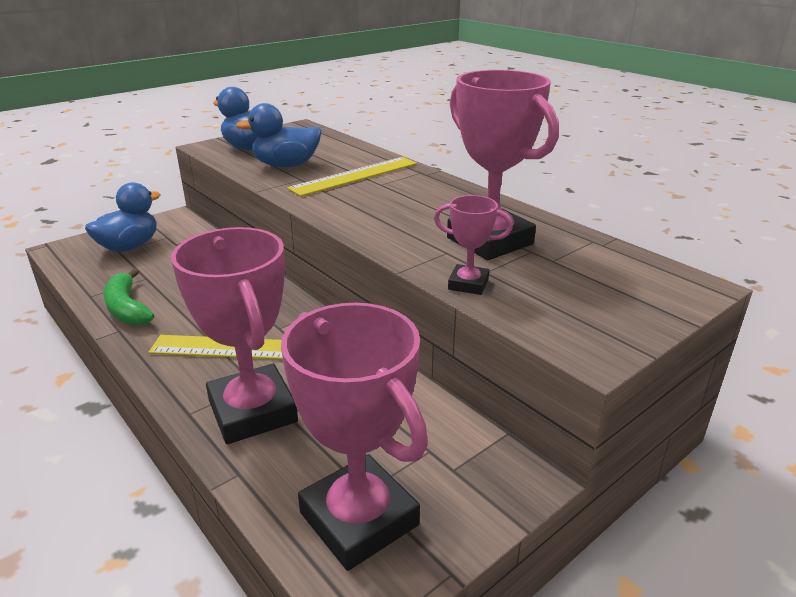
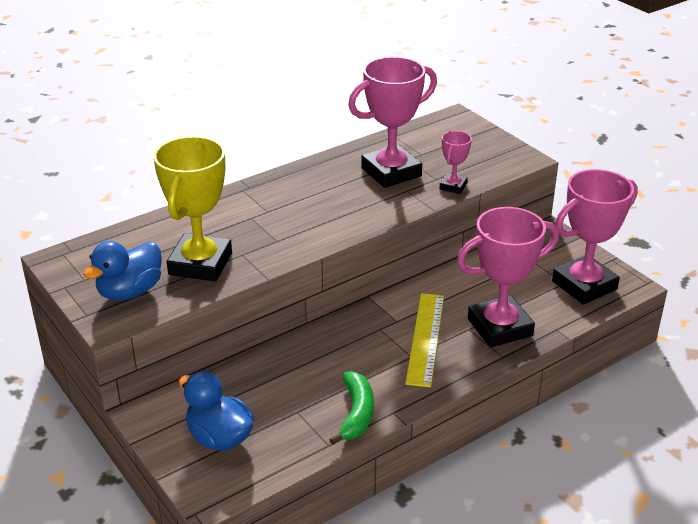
camera: 85 degrees left, 5 degrees up
green banana [103,268,154,326] -> green banana turned 60 degrees counterclockwise [329,371,374,445]
blue duck [236,103,322,168] -> yellow trophy [153,136,232,282]
yellow ruler [287,157,417,196] -> none

